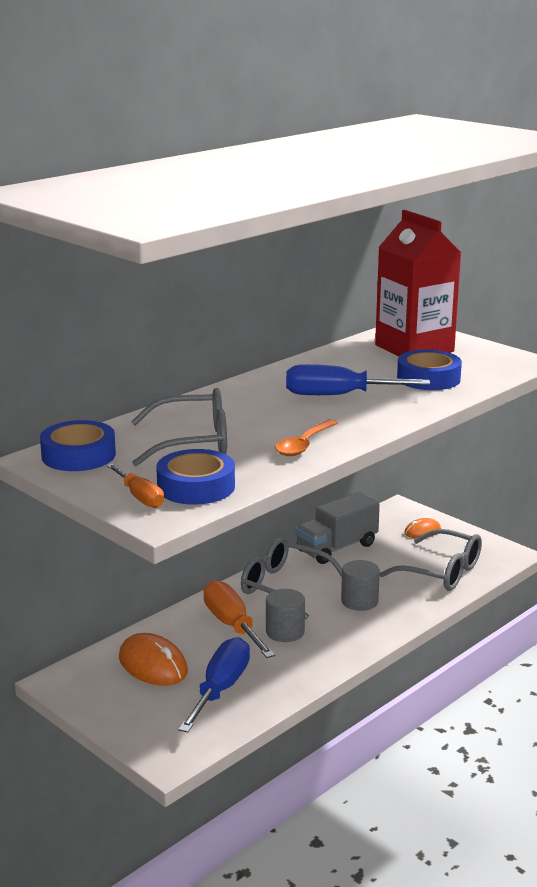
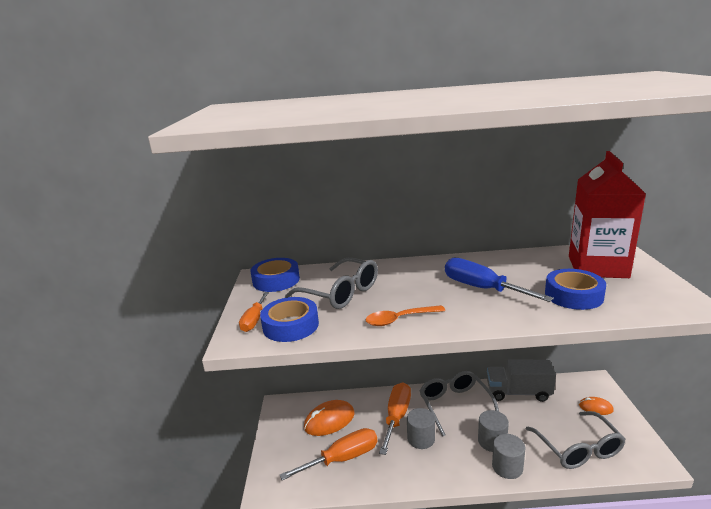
camera: 45 degrees right, 0 degrees up
orange mouse [119,633,188,686] -> orange mouse turned 60 degrees clockwise [304,400,355,436]
blue screwdriver [178,637,250,733] -> orange screwdriver [280,428,377,480]
none -> grey cylinder [492,434,525,479]

